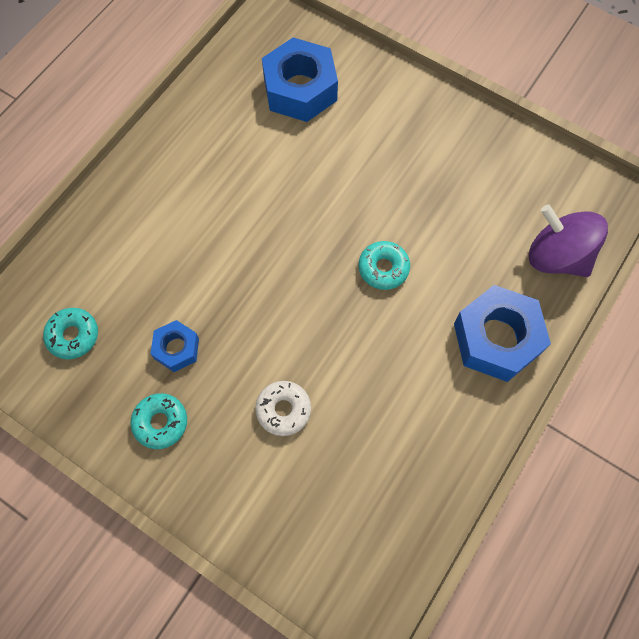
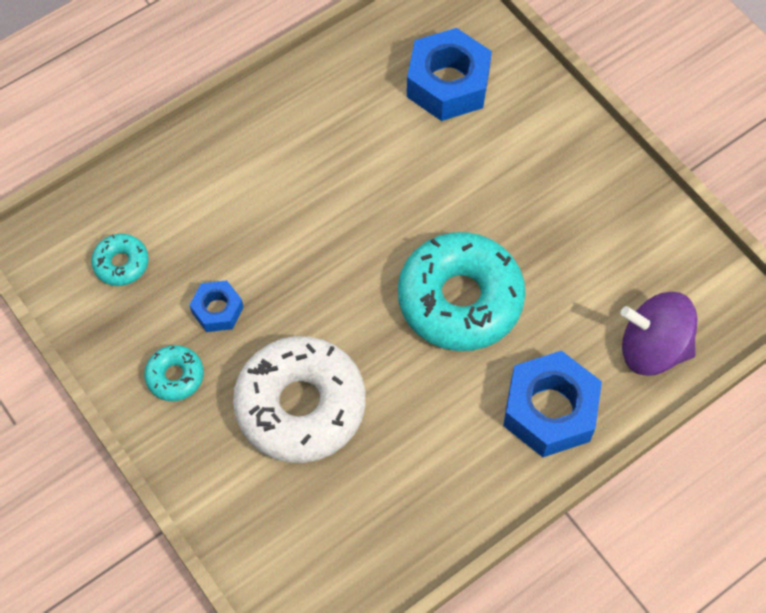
camera: 20 degrees right, 5 degrees down
white donut [255,381,311,436] -> white donut [233,336,366,463], size x2.21
turquoise donut [358,241,410,290] -> turquoise donut [398,232,526,351], size x2.21
purple spinning top [529,205,608,277] -> purple spinning top turned 45 degrees counterclockwise [620,292,698,376]

